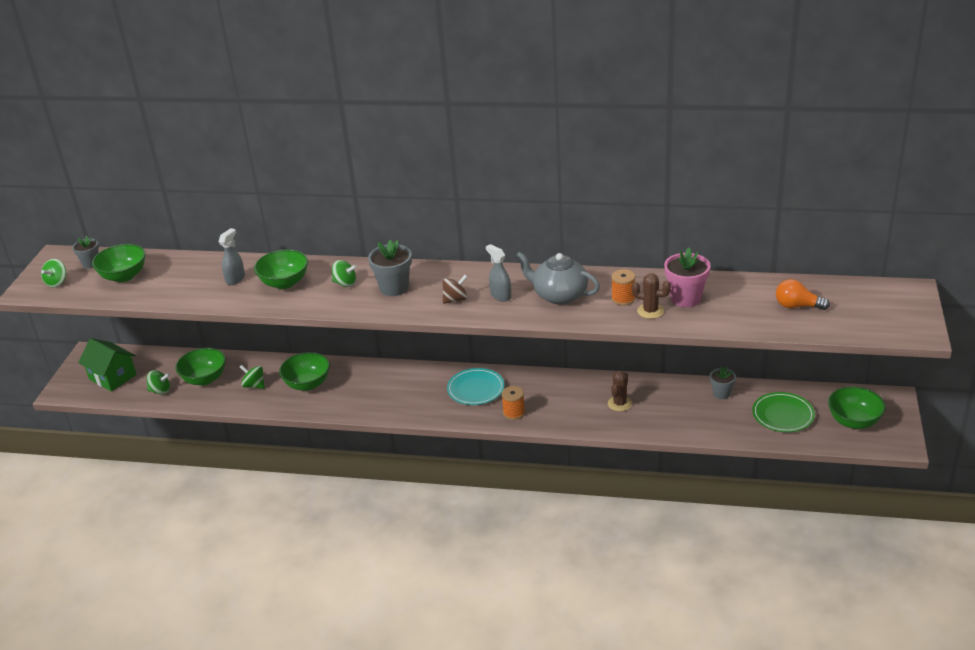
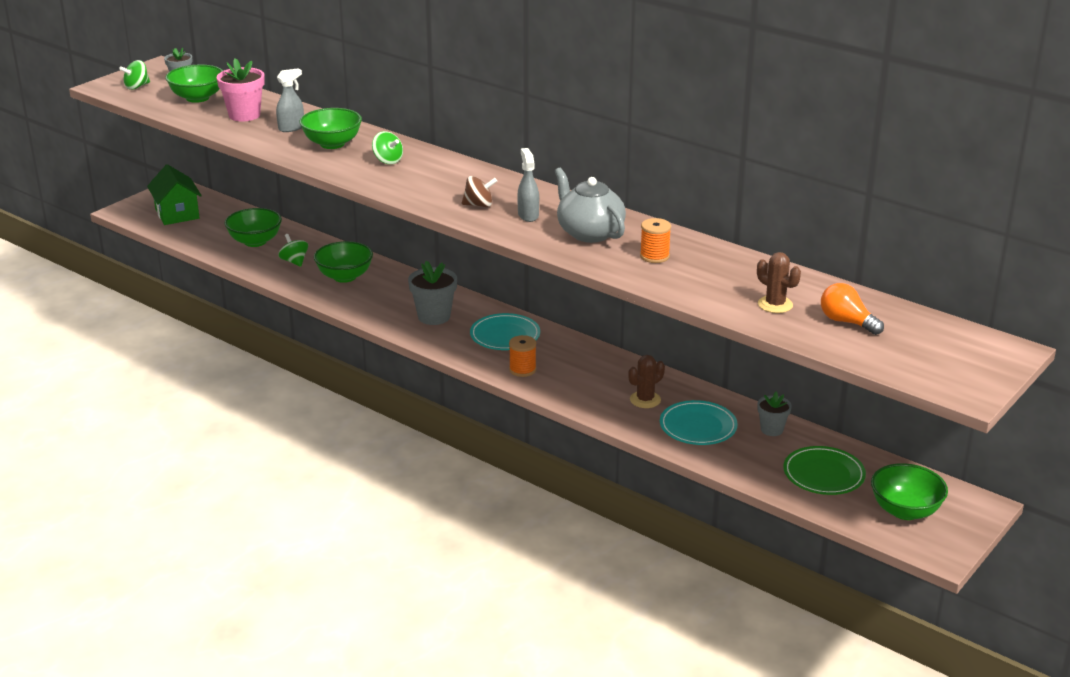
camera: 25 degrees right, 5 degrees down
green spinning top [147,370,170,395] -> none
grey flower pot [368,240,412,296] -> grey flower pot moved to [408,261,457,325]
brown cactus [632,273,671,319] -> brown cactus moved to [757,252,801,313]
pink flower pot [664,248,710,307] -> pink flower pot moved to [217,58,265,122]
none -> turquoise plate [660,400,738,445]

